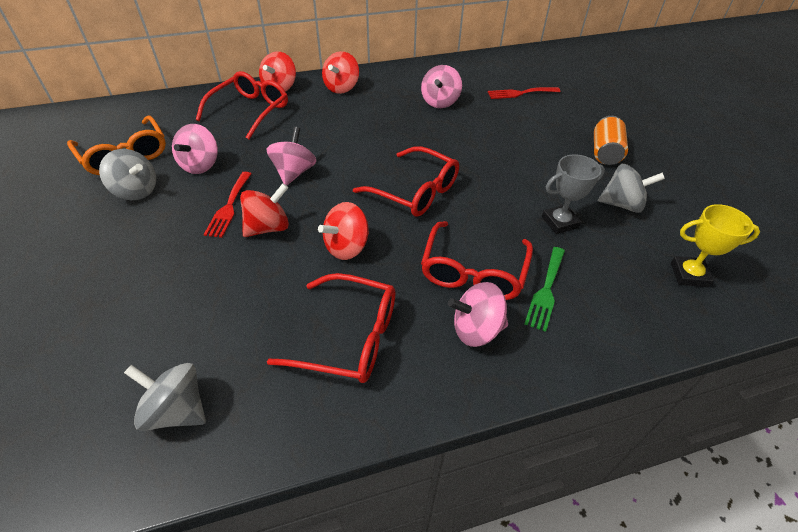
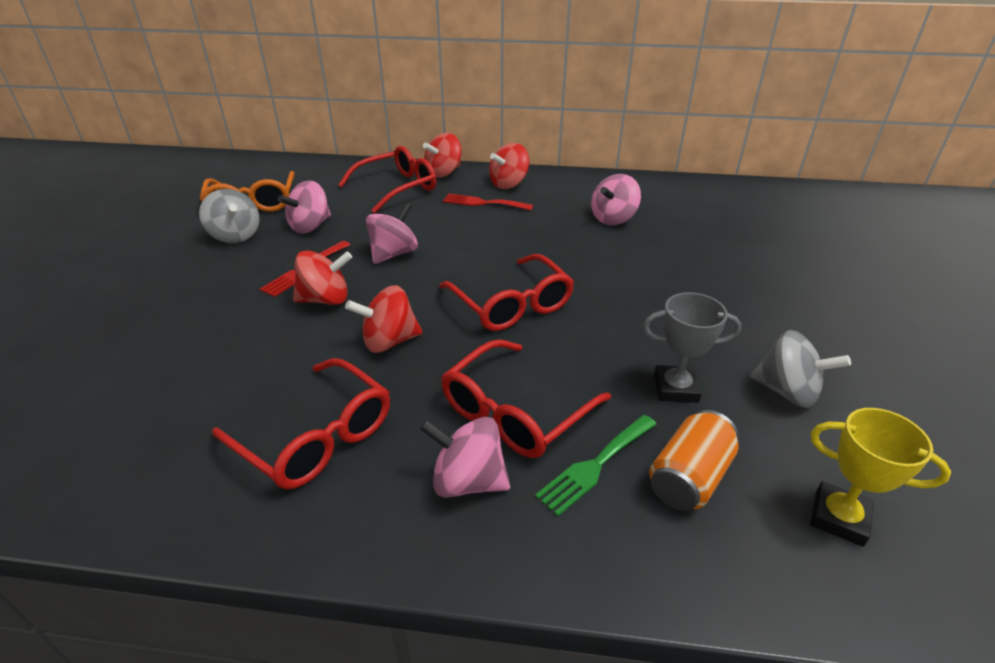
camera: 25 degrees right, 10 degrees down
grey spinning top [124,363,206,431] -> none
red fork [488,87,560,99] -> red fork moved to [443,193,533,210]
orange can [594,116,628,165] -> orange can moved to [649,410,739,511]

